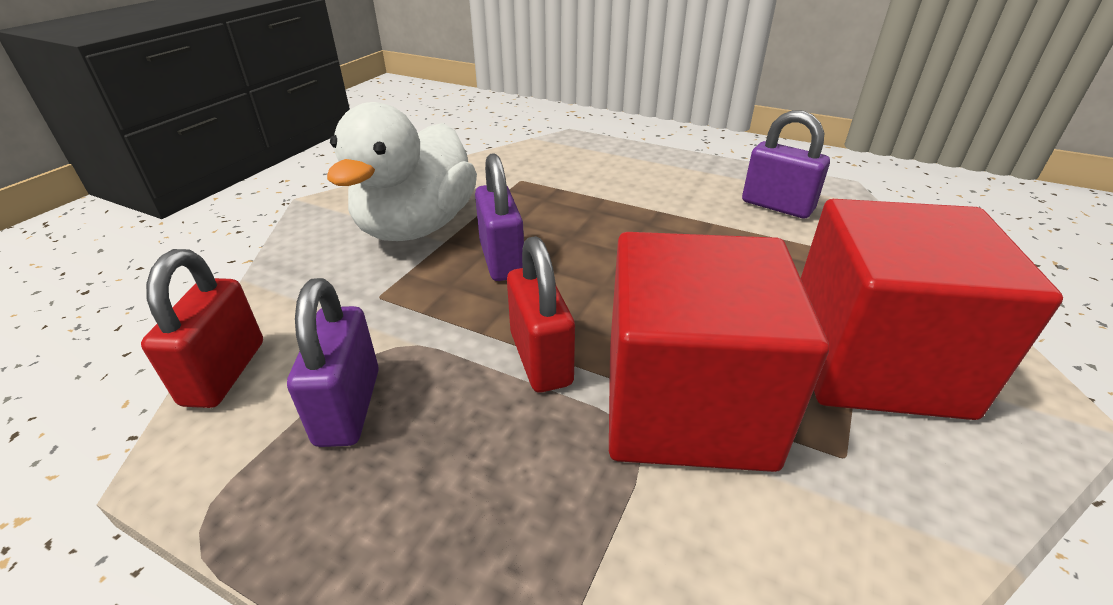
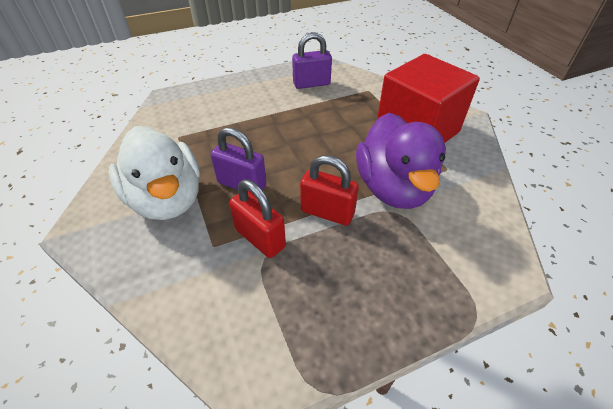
camera: 50 degrees left, 10 degrees up
red padlock [141,249,263,408] -> red padlock moved to [229,180,286,258]
purple padlock [287,278,379,447] -> none
red cube [609,232,829,472] -> purple duck [356,113,446,209]

